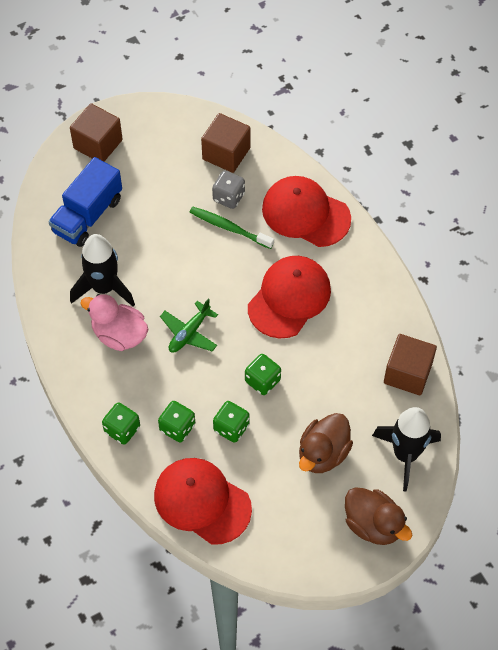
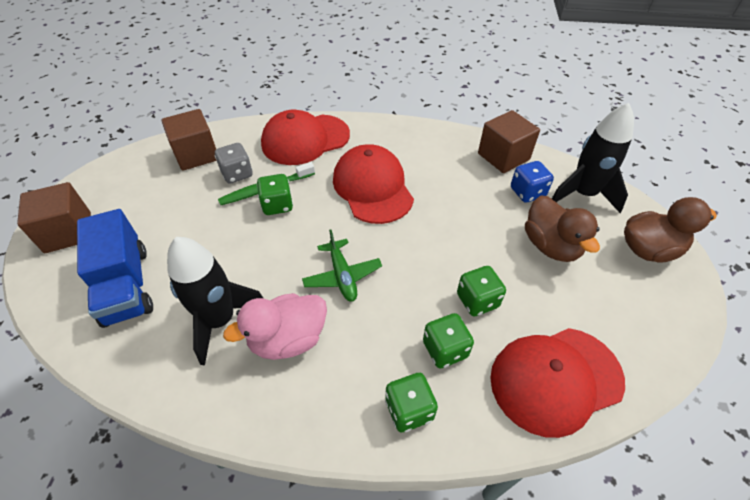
camera: 55 degrees left, 10 degrees down
green dice [245,354,281,395] -> green dice moved to [257,174,293,215]
none -> blue dice [511,161,554,203]

